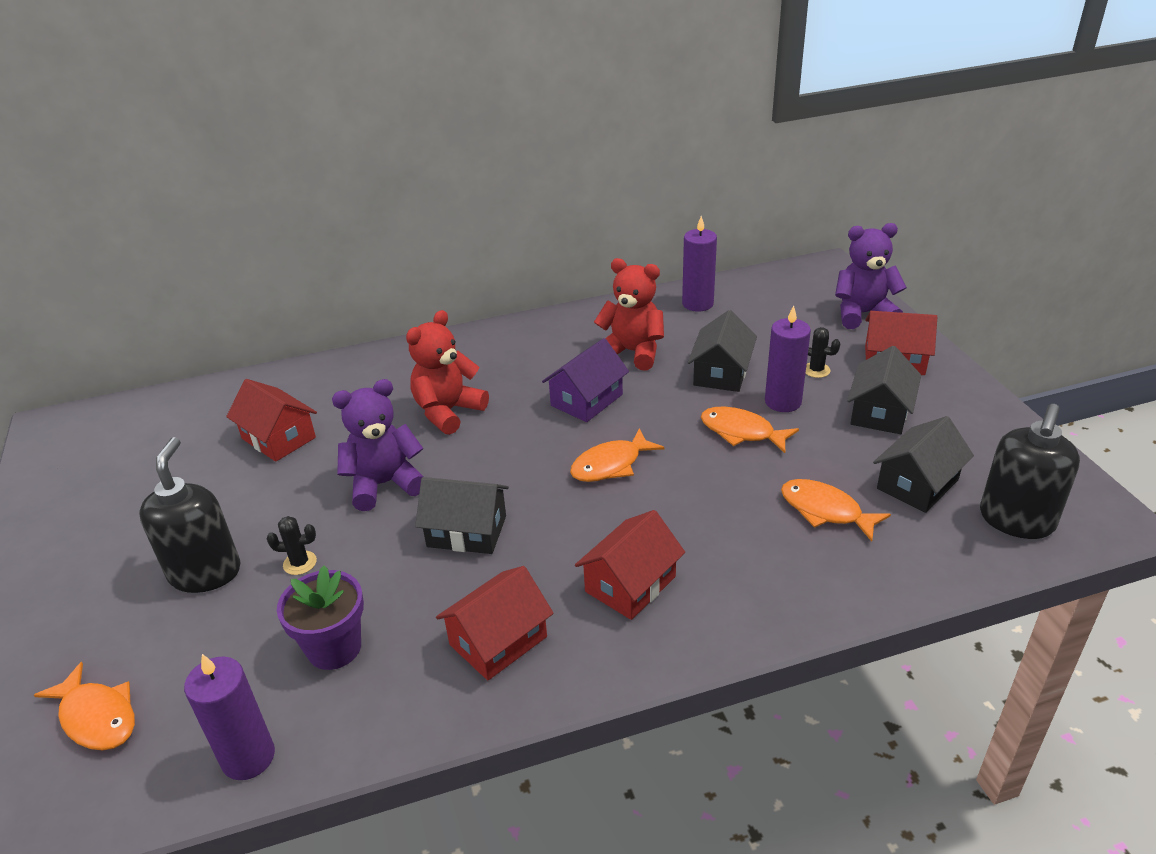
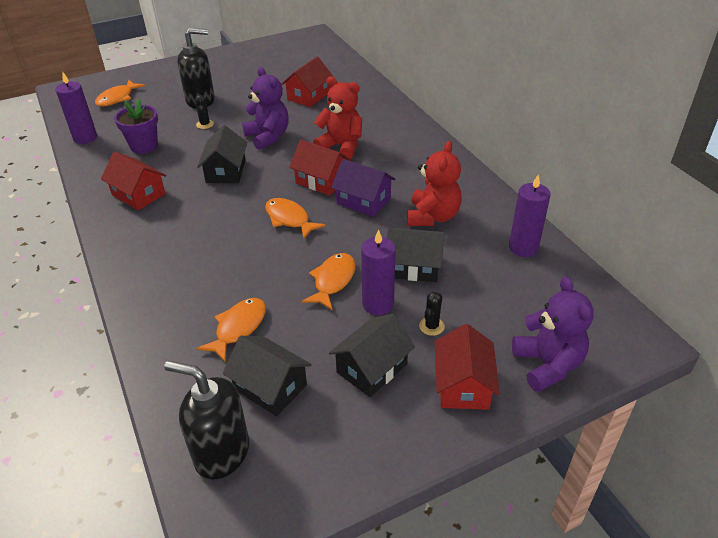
camera: 80 degrees right, 5 degrees up
red house [575,510,685,620] -> red house moved to [289,140,352,196]
black house [847,346,921,434] -> black house turned 60 degrees counterclockwise [329,314,415,397]

